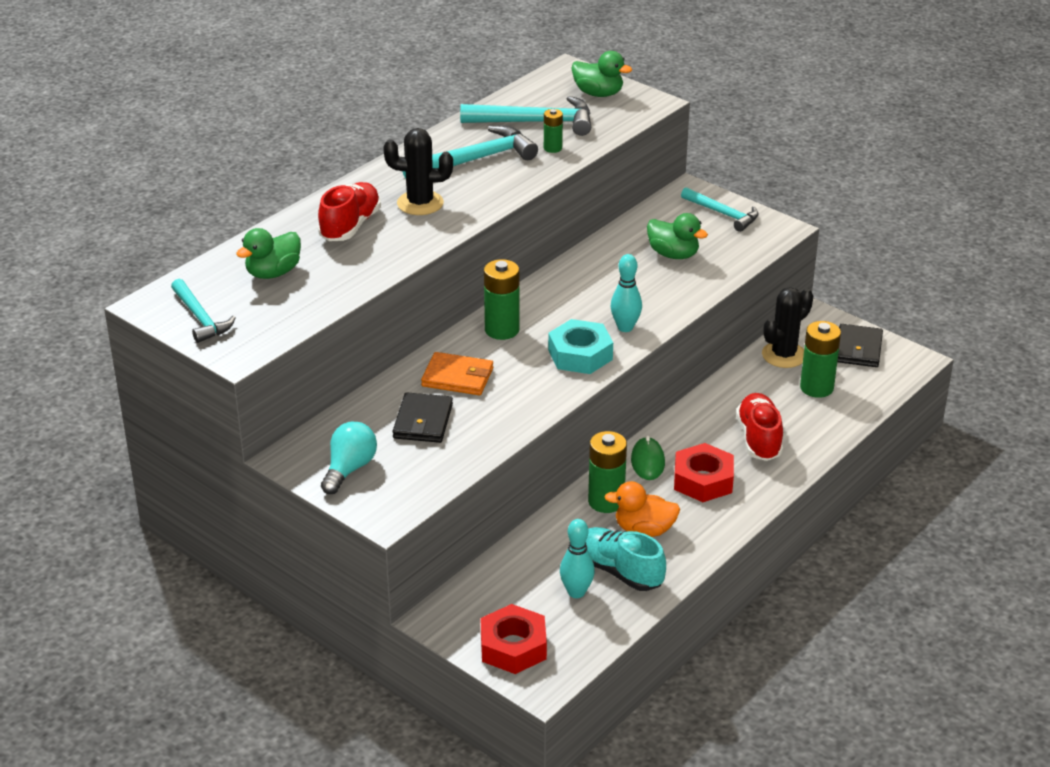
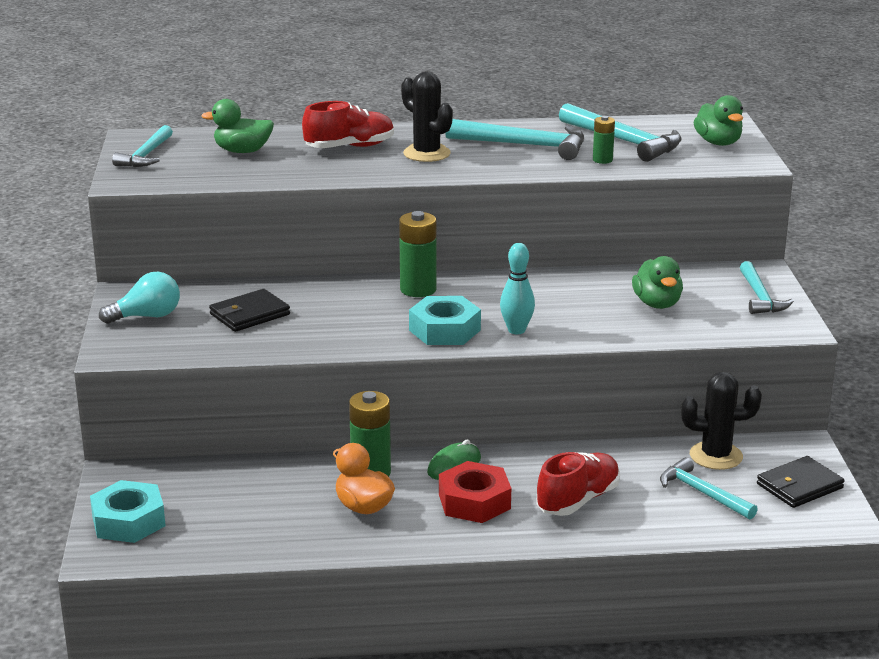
camera: 45 degrees right, 10 degrees down
orange wallet [421,352,493,395] -> none
red nut [481,604,547,674] -> turquoise nut [90,480,166,543]
turquoise bowling pin [560,519,595,598] -> none
turquoise shoe [586,527,666,591] -> none
green battery [800,321,841,398] -> turquoise hammer [660,457,758,520]

